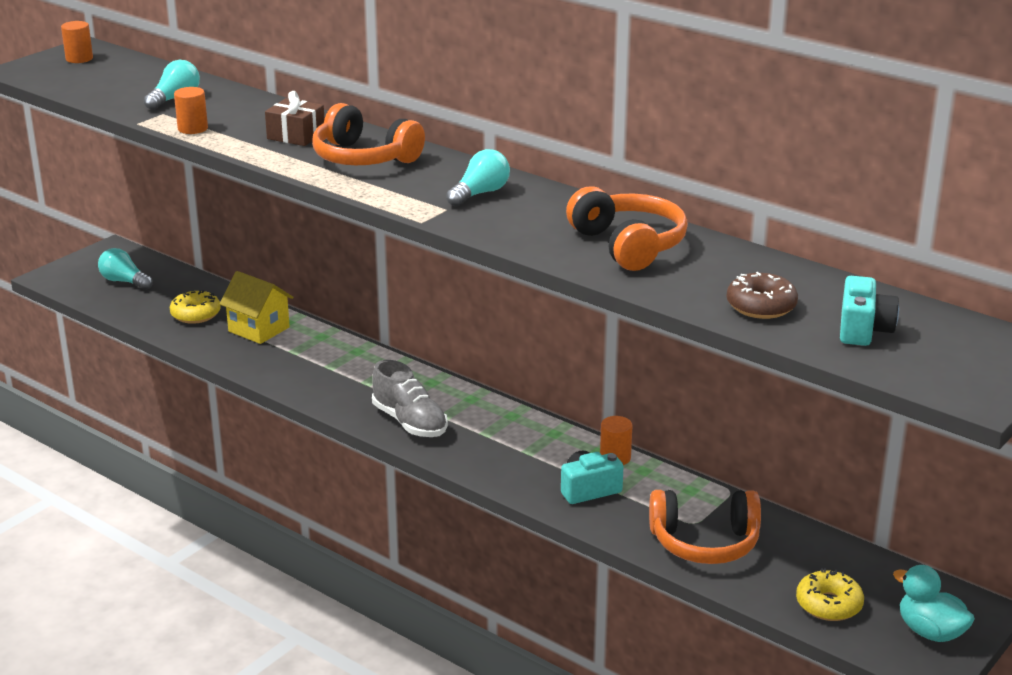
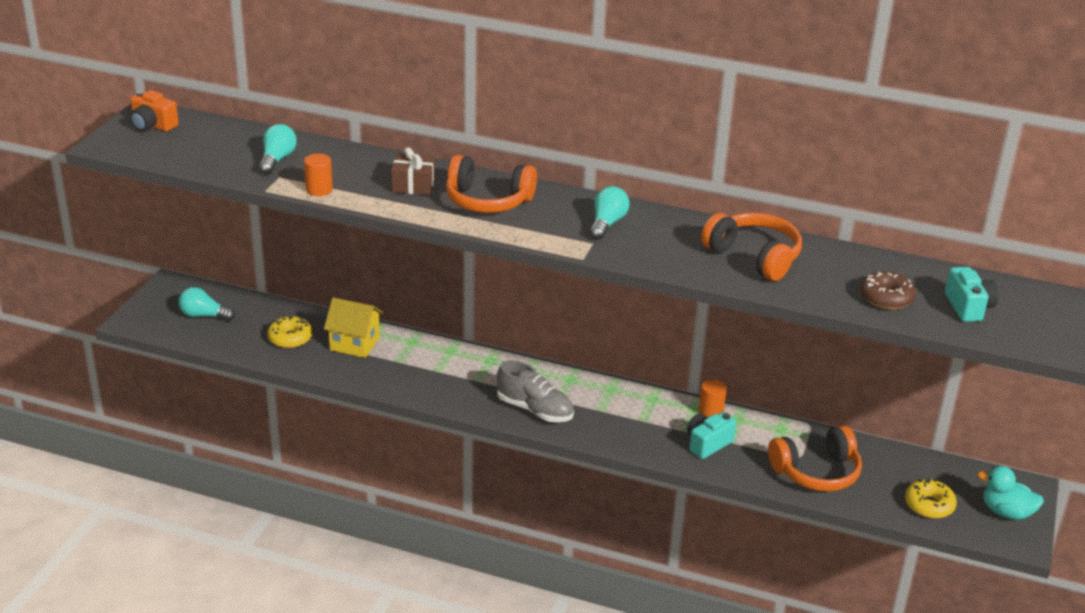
camera: 20 degrees left, 5 degrees up
orange cylinder [61,21,93,63] -> orange camera [130,90,179,132]

